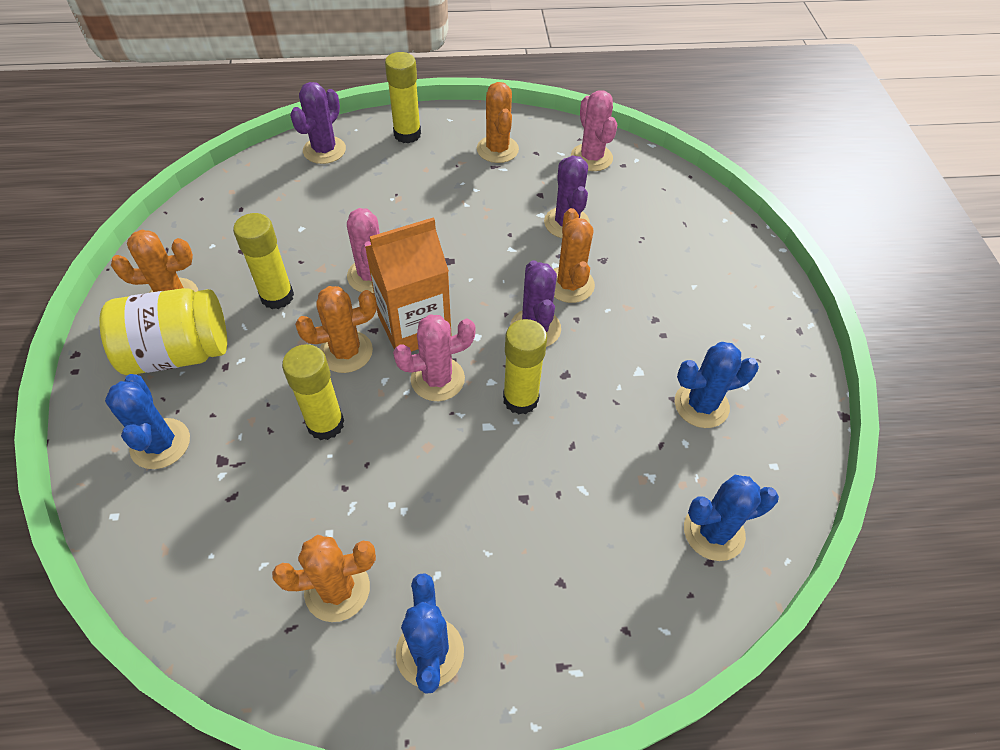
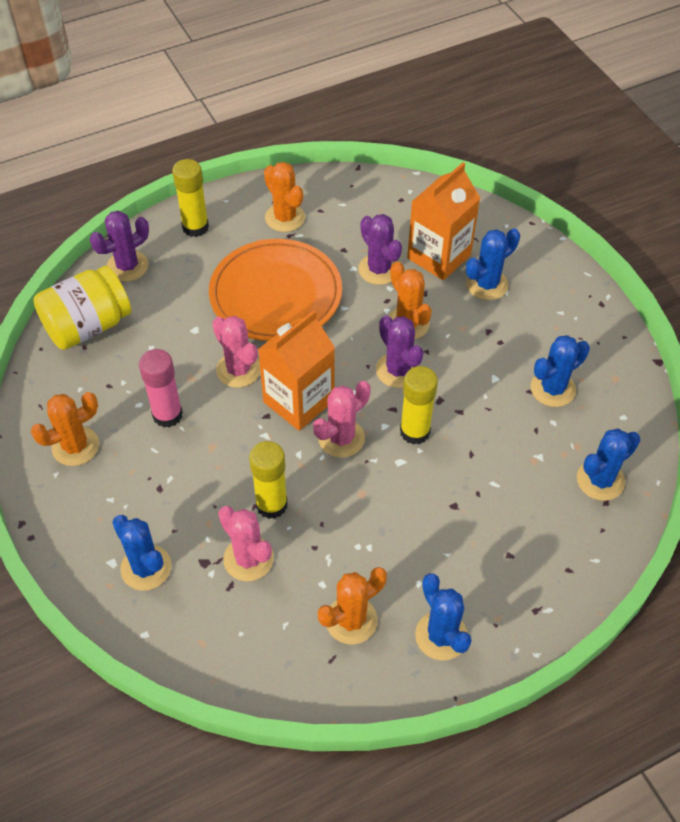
camera: 20 degrees left, 0 degrees up
yellow jar [99,288,227,375] -> yellow jar moved to [33,266,131,350]
yellow glue stick [233,213,294,309] -> pink glue stick [139,349,183,428]
purple cactus [290,82,346,164] -> purple cactus turned 45 degrees clockwise [90,211,149,281]
orange cactus [295,286,377,373] -> none
pink cactus [571,90,617,171] -> pink cactus moved to [218,506,274,581]
none -> orange plate [209,239,342,341]
none -> orange carton [407,162,480,280]
none -> blue cactus [466,228,520,300]

